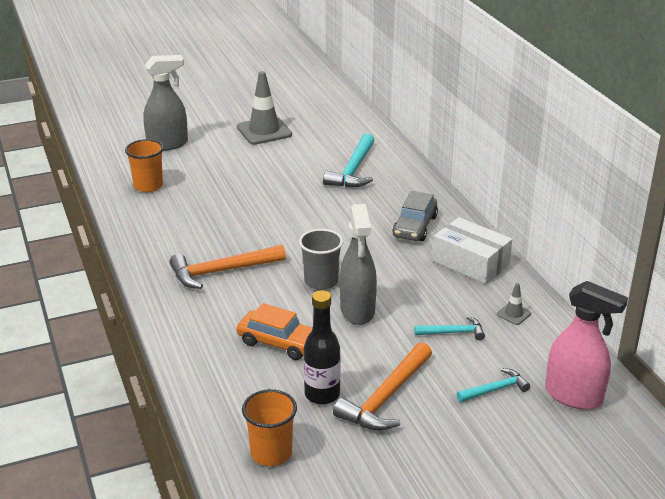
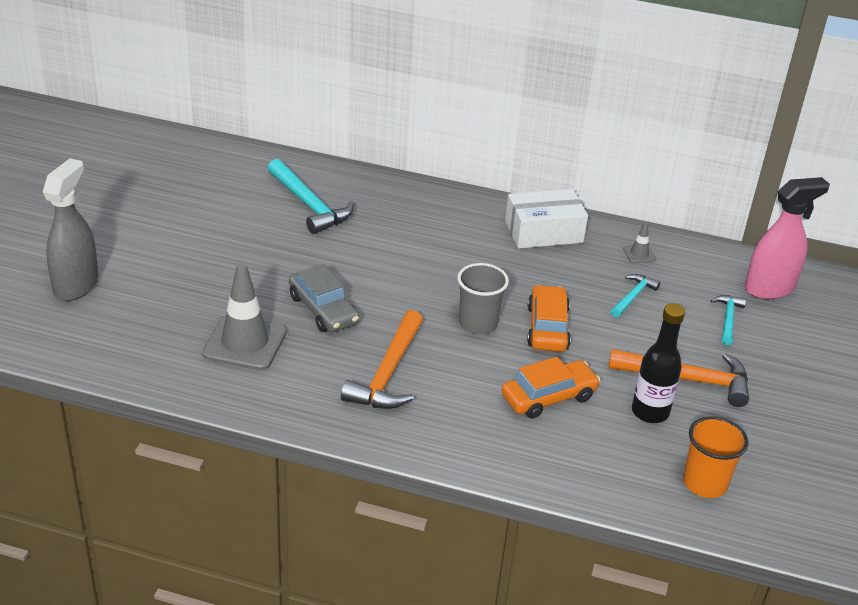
camera: 55 degrees left, 5 degrees up
orange cup [125,139,164,192] -> none
grey traffic cone [237,71,292,145] -> grey traffic cone moved to [202,263,287,370]
orange hammer [333,342,432,431] -> orange hammer turned 60 degrees counterclockwise [608,349,749,407]
grey spray bottle [340,204,377,325] -> orange car [527,285,571,352]
grey car [392,191,438,241] -> grey car moved to [289,264,359,332]

